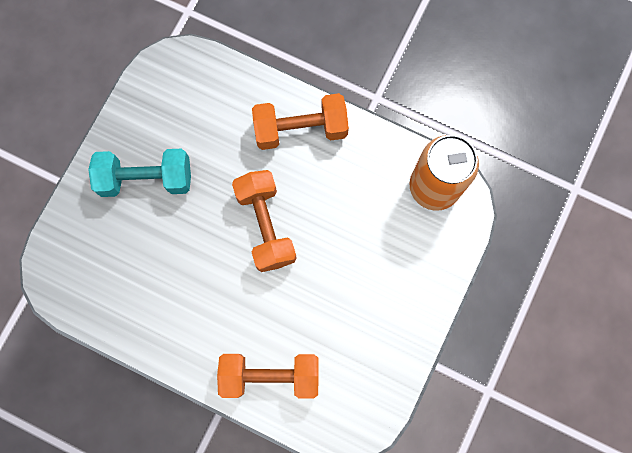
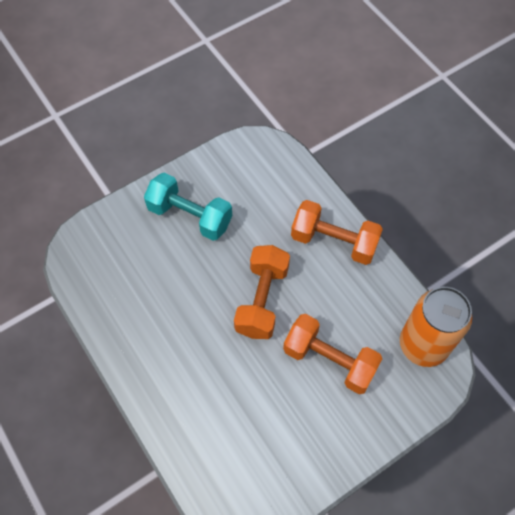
camera: 30 degrees right, 15 degrees down
orange dumbbell [217,354,319,399] -> orange dumbbell moved to [283,314,382,394]

